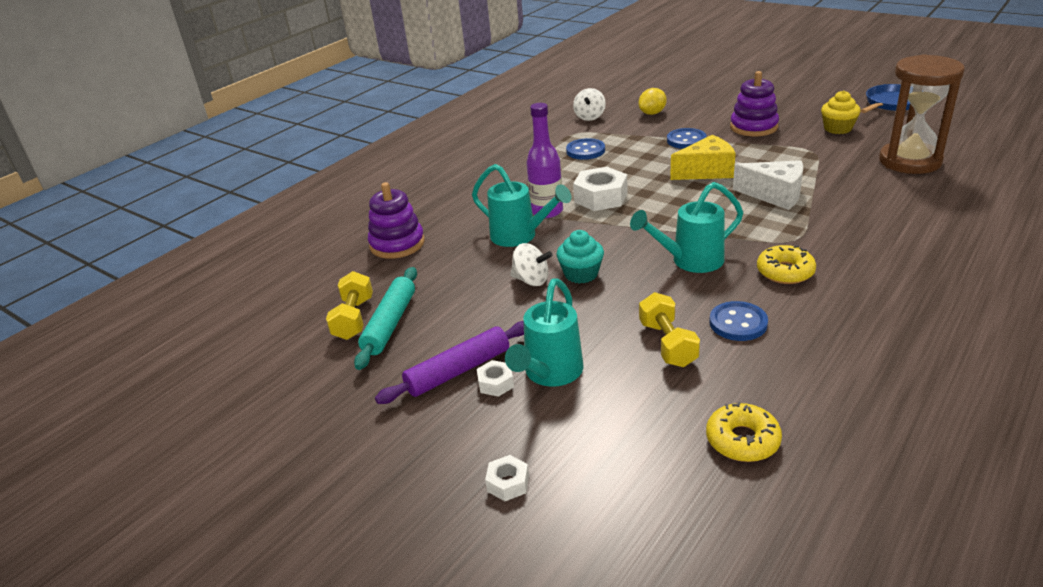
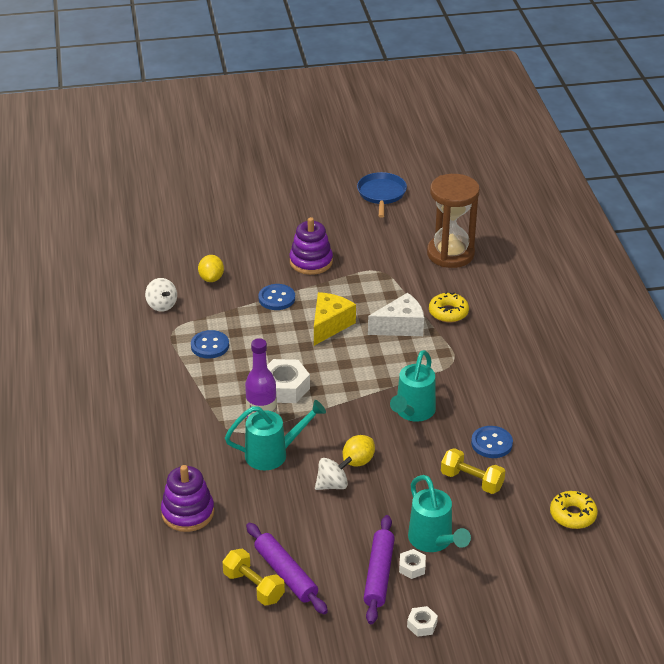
camera: 50 degrees left, 5 degrees up
turquoise rolling pin [354,267,417,370] -> purple rolling pin [246,523,328,614]
white nut [485,455,529,501] -> white nut moved to [407,606,438,637]
turquoise cupcake [557,230,604,284] -> yellow lemon [343,435,375,467]
yellow donut [757,245,816,284] -> yellow donut moved to [429,292,469,322]
yellow cupcake [821,90,861,134] -> none

